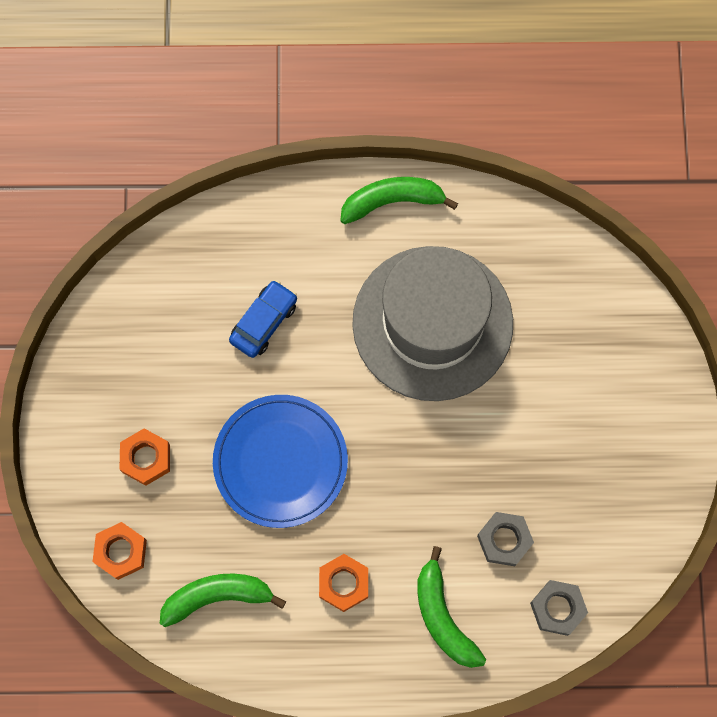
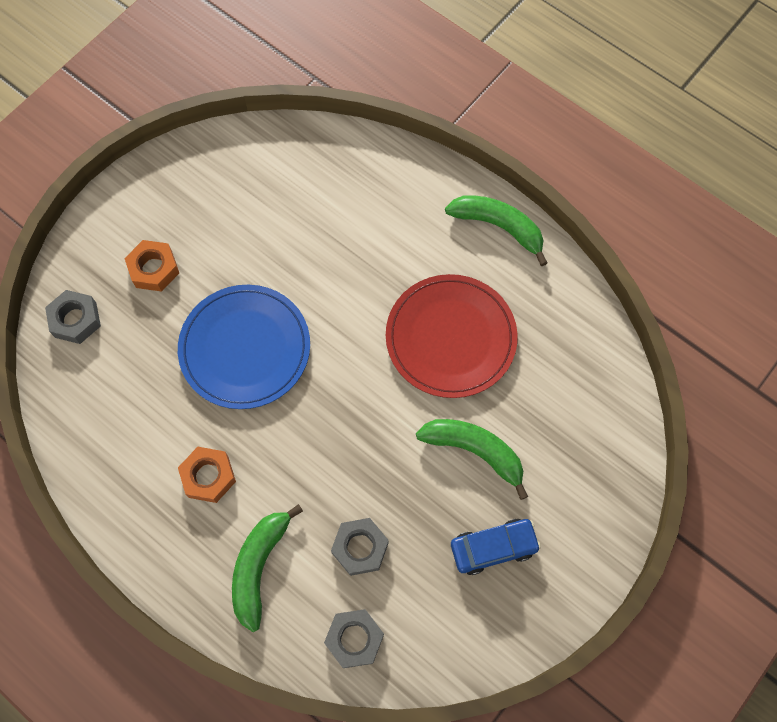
camera: 40 degrees right, 5 degrees down
orange nut [92,522,147,580] -> grey nut [45,290,101,344]
green banana [160,574,286,627] -> green banana moved to [416,419,528,500]
blue car [229,280,297,358] -> blue car moved to [451,519,541,575]
grey hat [352,246,513,401] -> red plate [386,274,518,398]

